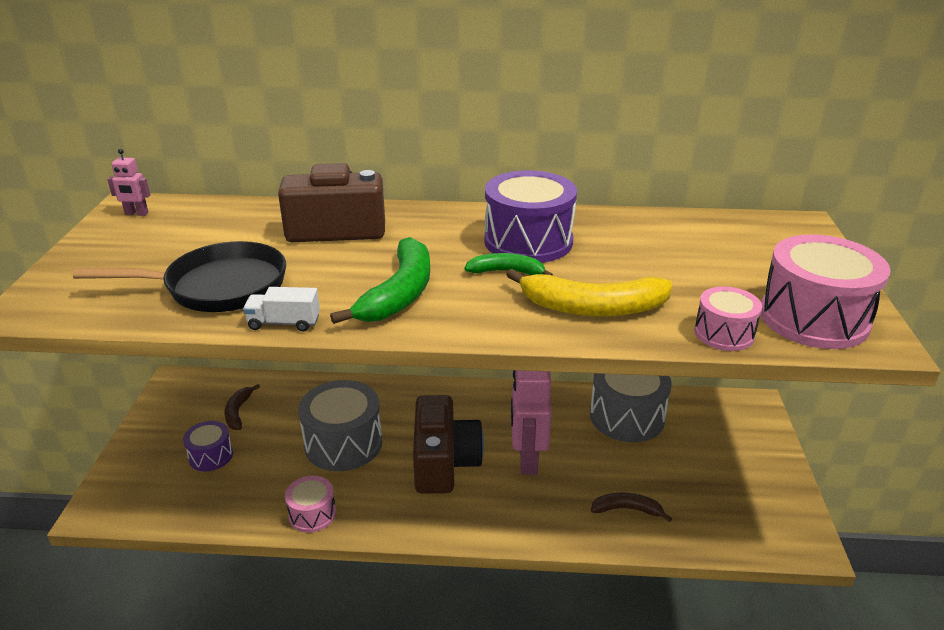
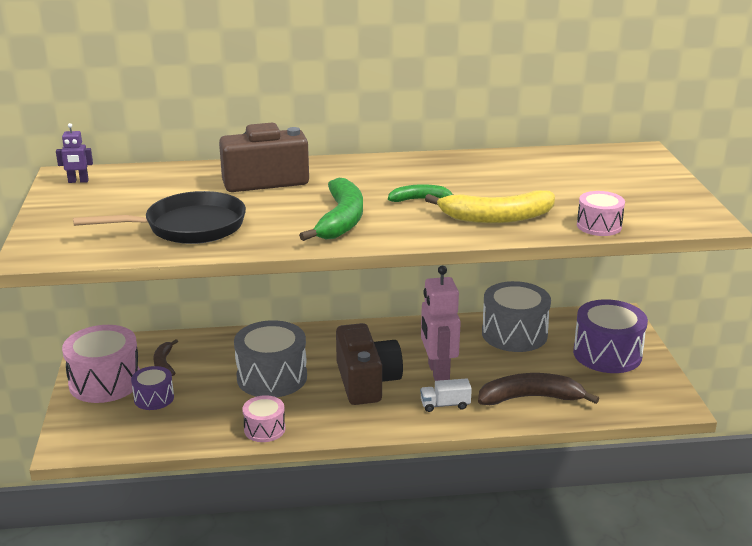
camera: 10 degrees left, 5 degrees down
pink robot [107,149,150,216] -> purple robot [56,123,93,183]
white truck [243,287,320,331] -> white truck moved to [420,379,472,412]
purple drum [485,170,577,263] -> purple drum moved to [573,299,648,373]
brown banana [591,493,672,522] -> brown banana [478,373,599,405], size x1.78
pink drum [760,234,890,349] -> pink drum moved to [62,325,140,403]

